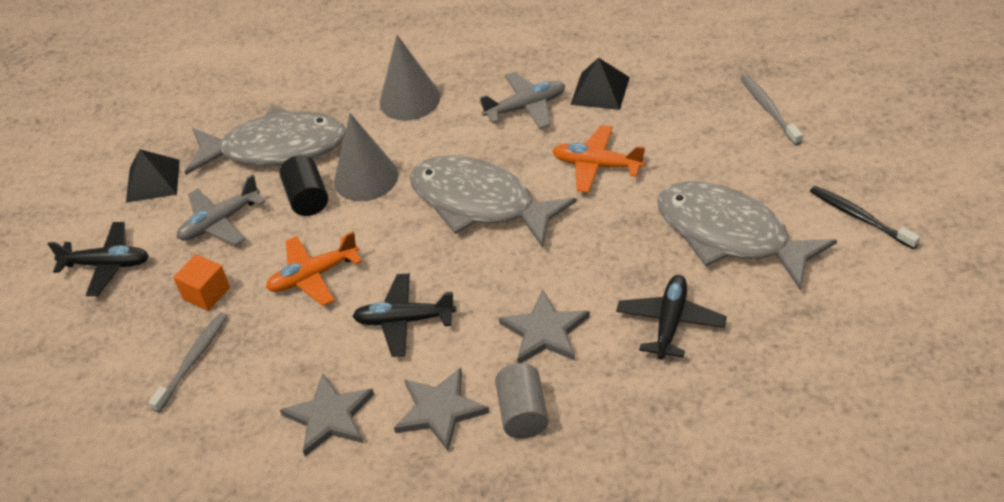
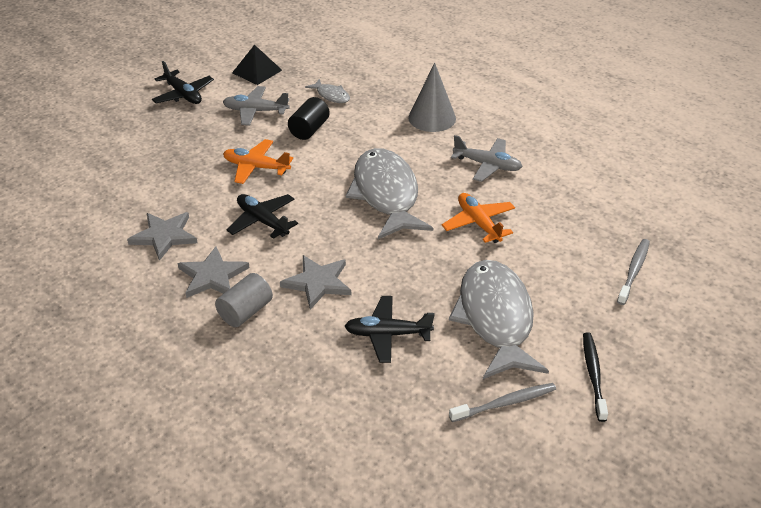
camera: 40 degrees right, 5 degrees down
grey toothbrush [148,313,227,412] -> grey toothbrush moved to [449,383,556,422]
orange cube [173,254,230,311] -> none
grey fish [185,107,346,175] -> grey fish [305,79,350,103], size x0.43
grey cone [334,113,398,201] -> none
black pyramid [570,58,630,110] -> none
black plane [616,275,727,359] -> black plane turned 150 degrees counterclockwise [345,296,435,363]

